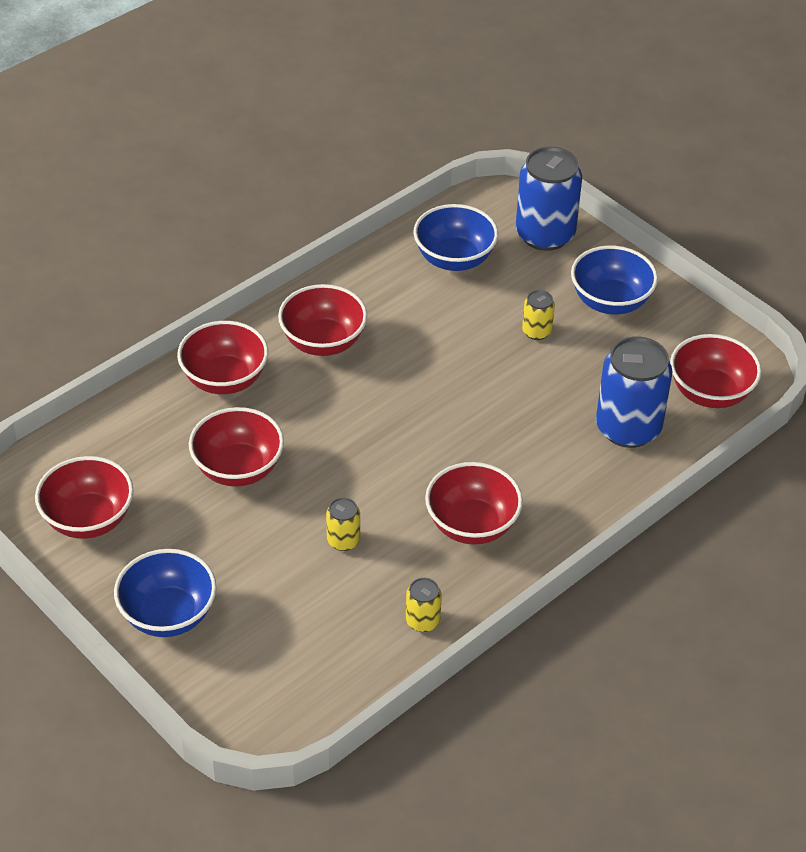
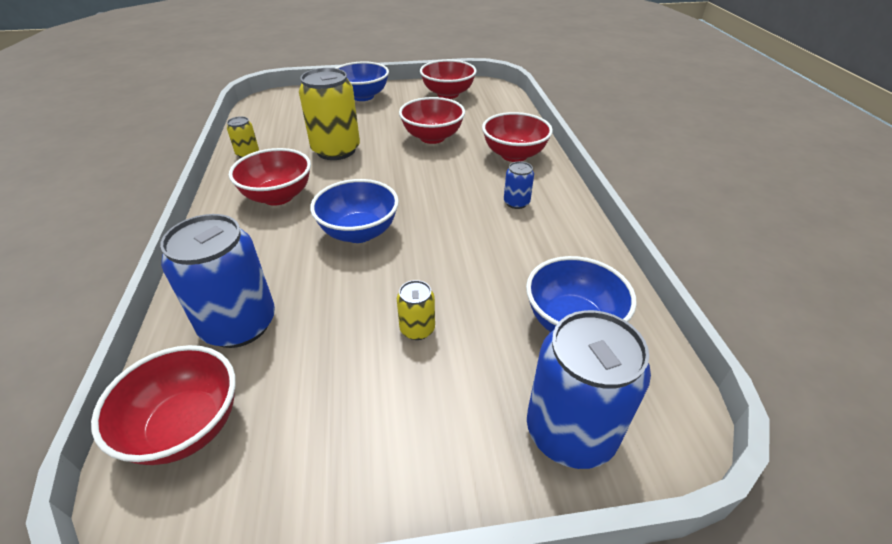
camera: 125 degrees right, 5 degrees down
red bowl [278,284,367,356] -> blue can [504,161,534,209]
yellow can [326,498,360,551] -> yellow can [299,68,360,160], size x2.12
blue bowl [571,246,658,315] -> blue bowl moved to [310,179,399,243]

